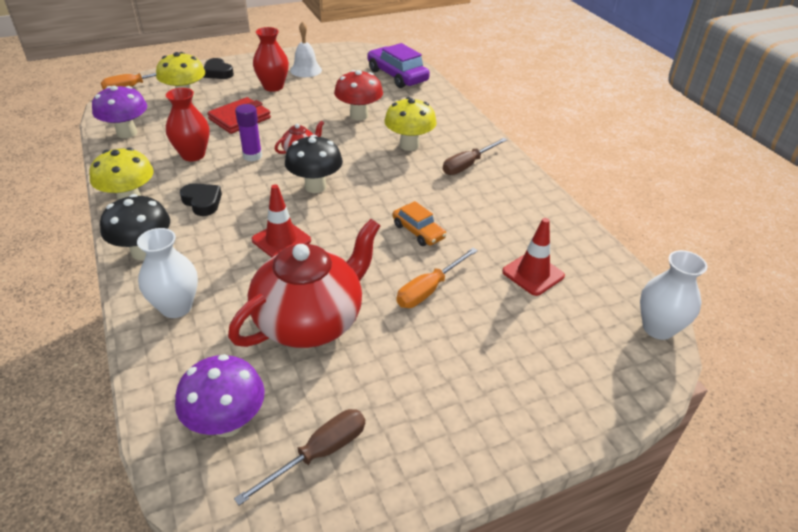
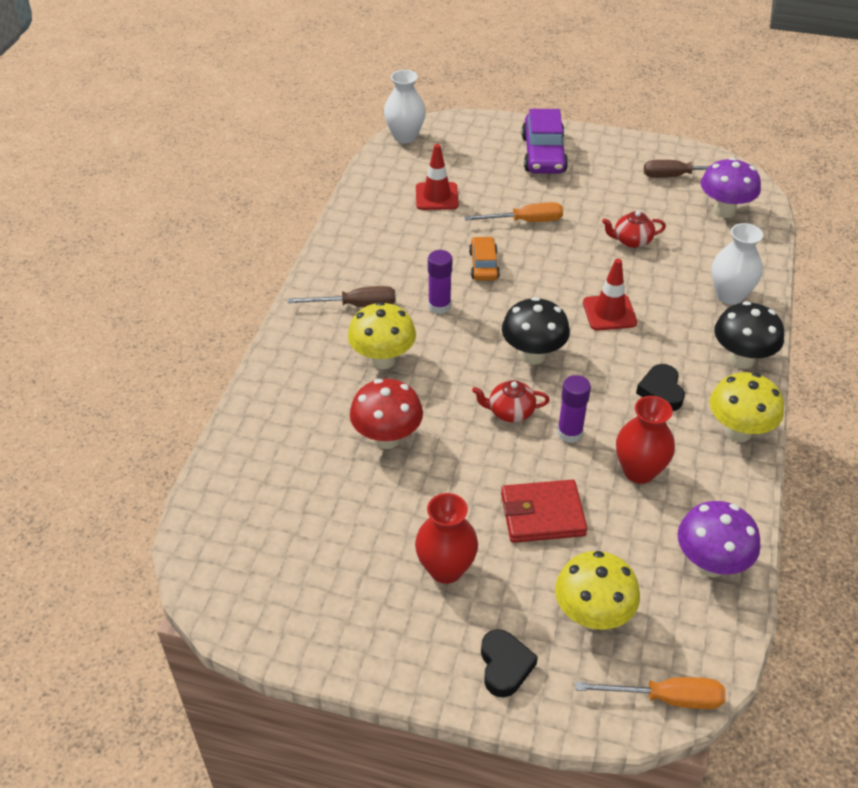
camera: 140 degrees left, 5 degrees up
red teapot [228,219,380,348] -> red teapot [602,211,666,248], size x0.43
white bell [290,21,322,77] -> none
purple car [367,43,430,88] -> purple car moved to [522,109,568,174]
none -> purple glue stick [428,250,452,314]

